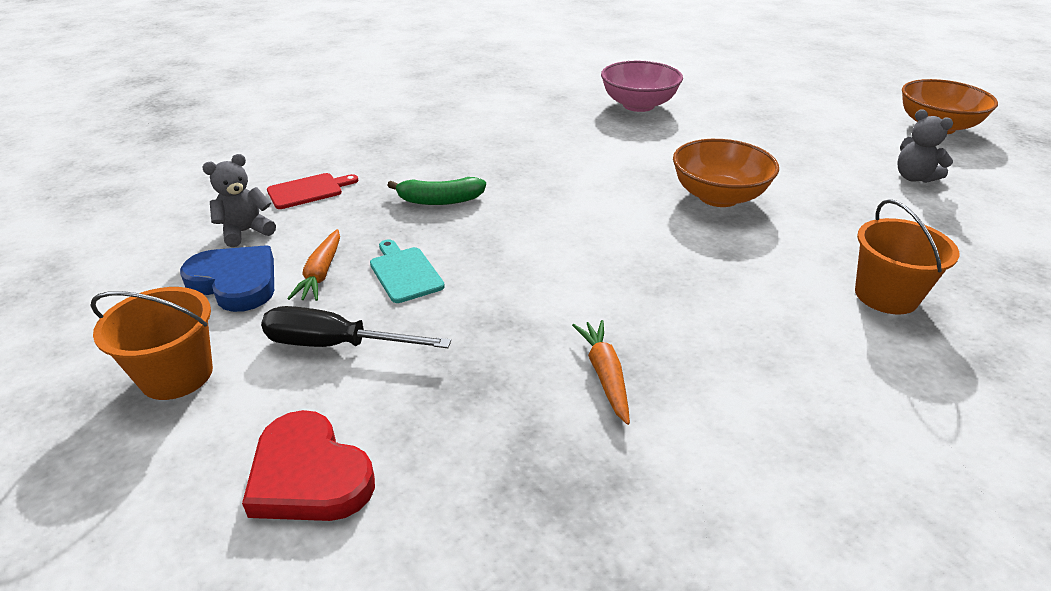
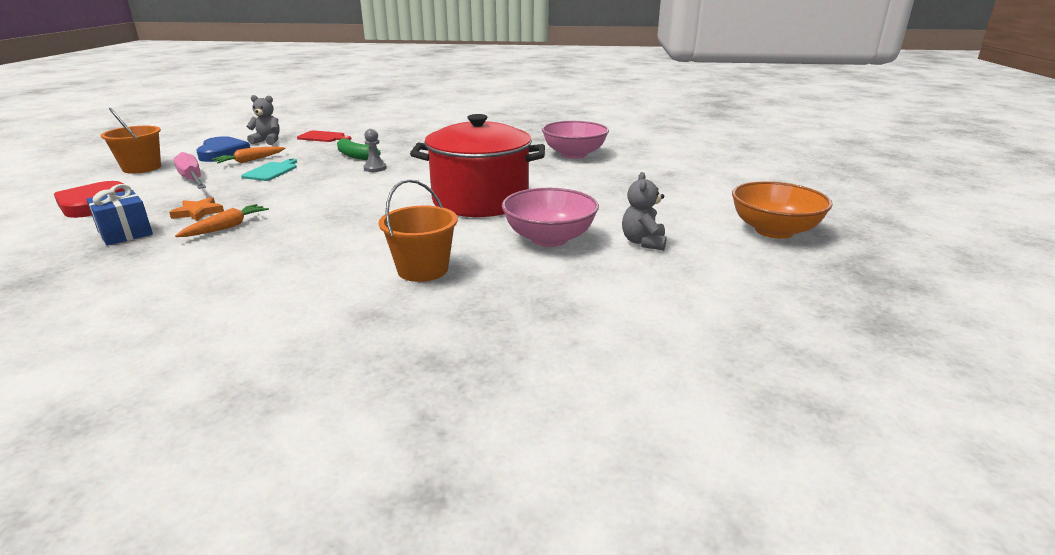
camera: 45 degrees right, 10 degrees down
black screwdriver [261,306,451,348] -> pink screwdriver [174,152,206,189]
orange bowl [673,139,779,207] -> red pot [410,114,545,217]
none -> blue gift [86,184,153,245]
none -> orange star [169,197,224,221]
none -> grey pawn [364,129,387,172]
none -> pink bowl [502,188,599,247]

